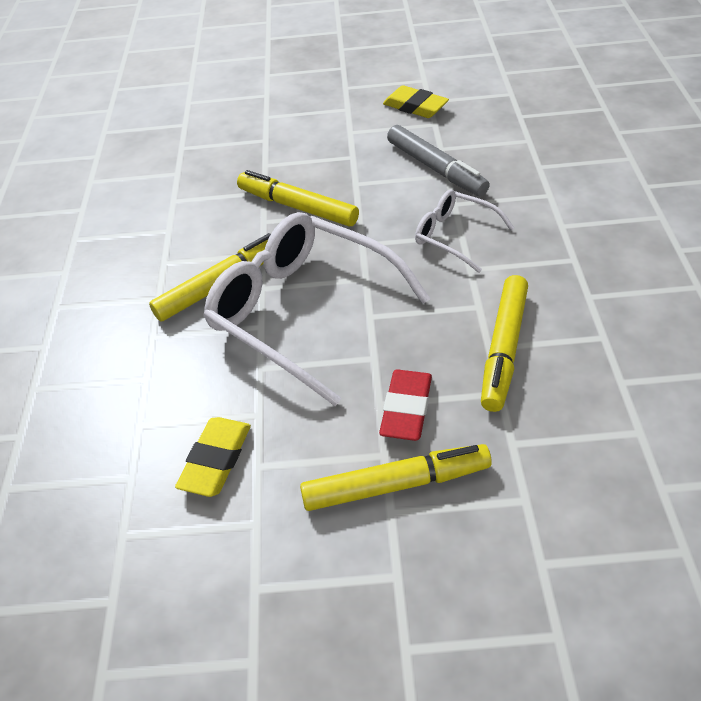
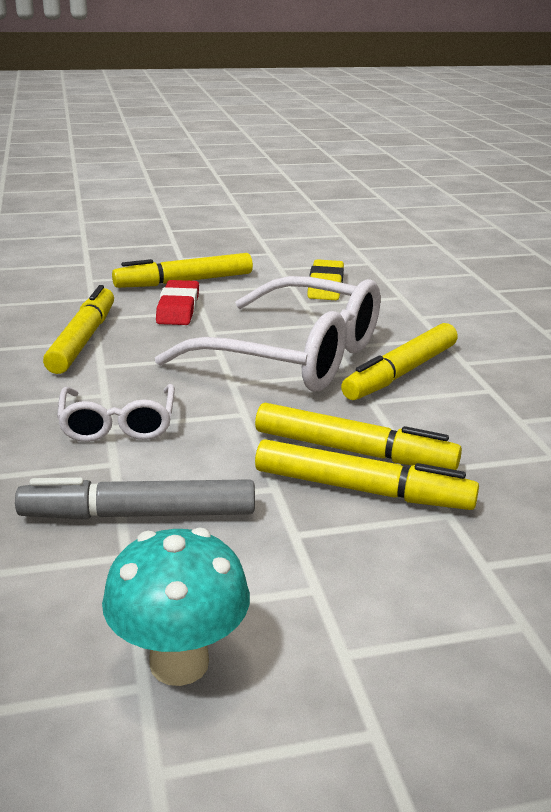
camera: 165 degrees right, 20 degrees down
yellow eraser [383,85,449,118] -> turquoise mushroom [102,528,250,686]
grey marker [387,125,490,196] -> grey marker turned 45 degrees counterclockwise [15,477,255,520]
white glasses [415,189,514,273] -> white glasses turned 60 degrees clockwise [57,384,175,442]
none -> yellow marker [255,439,479,510]

